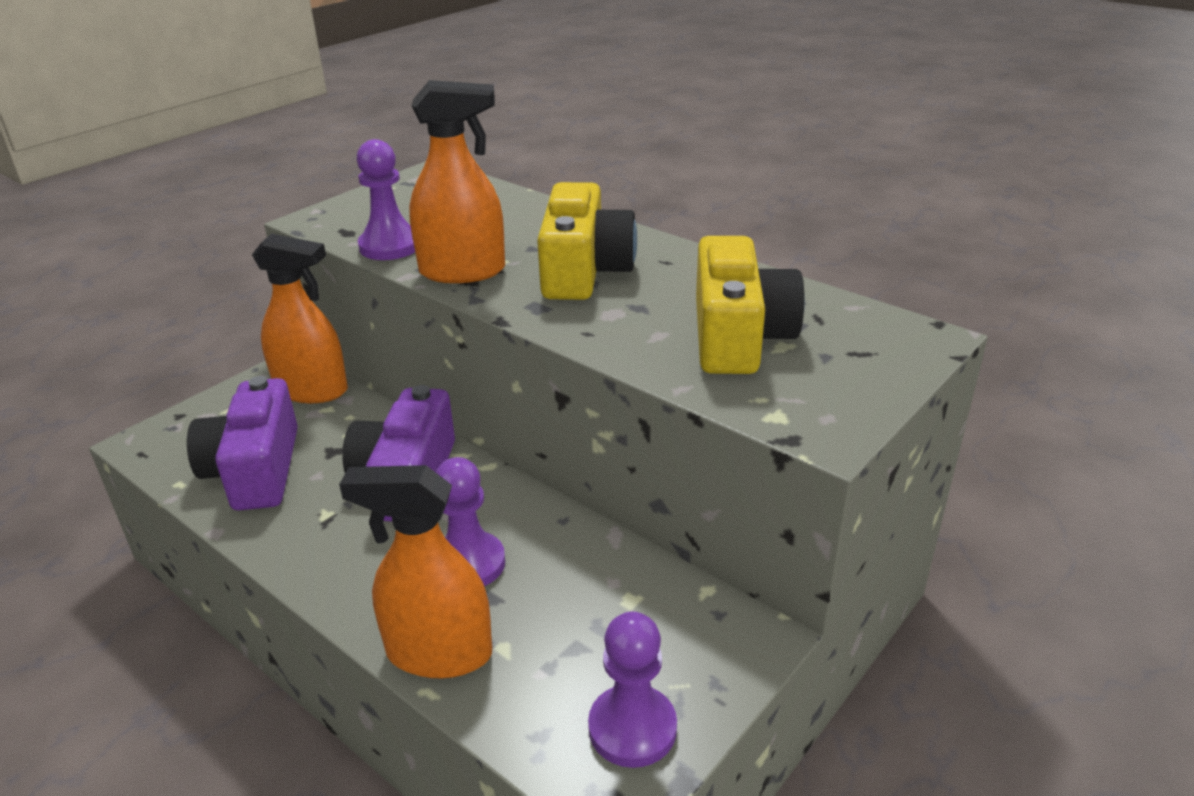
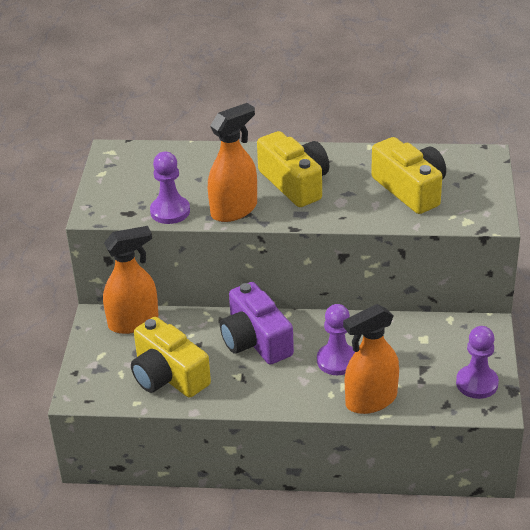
camera: 35 degrees left, 5 degrees up
purple camera [187,376,298,510] -> yellow camera [131,317,211,398]

